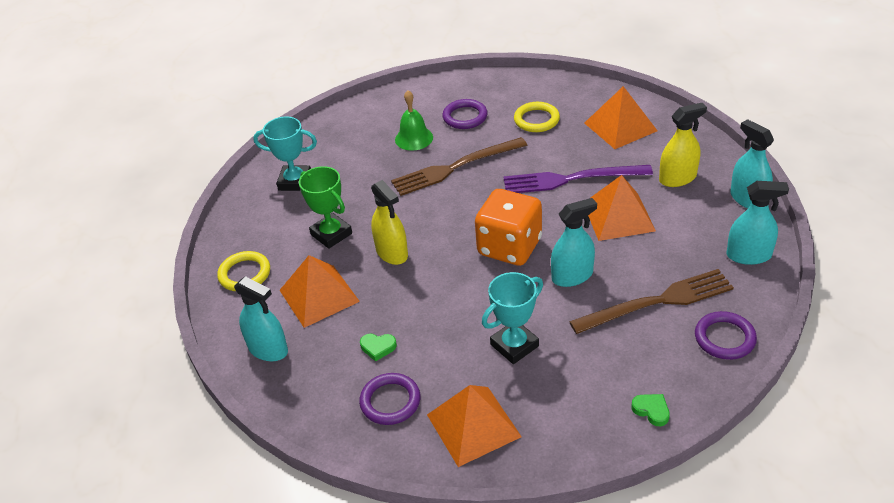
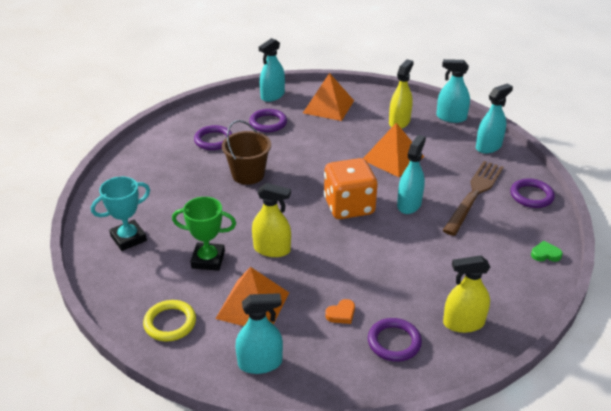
camera: 45 degrees left, 5 degrees down
green heart [360,334,397,361] -> orange heart [325,299,355,324]
brown fork [391,137,527,196] -> brown bucket [222,120,271,185]
green bell [395,90,433,151] -> none
orange pyramid [427,385,522,467] -> yellow spray bottle [443,255,490,333]
turquoise trophy [482,272,543,364] -> none
purple fork [504,165,653,193] -> none
yellow ring [514,102,560,132] -> purple ring [249,109,287,132]
none -> turquoise spray bottle [259,38,285,102]

